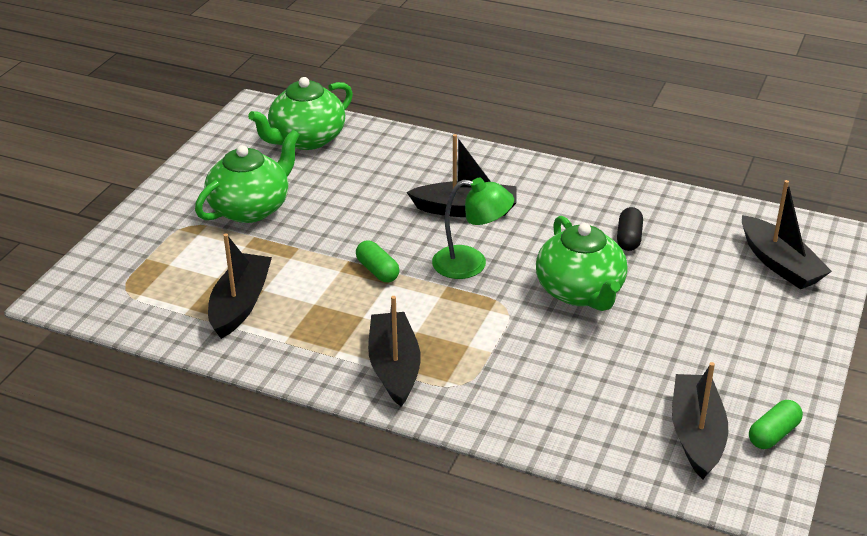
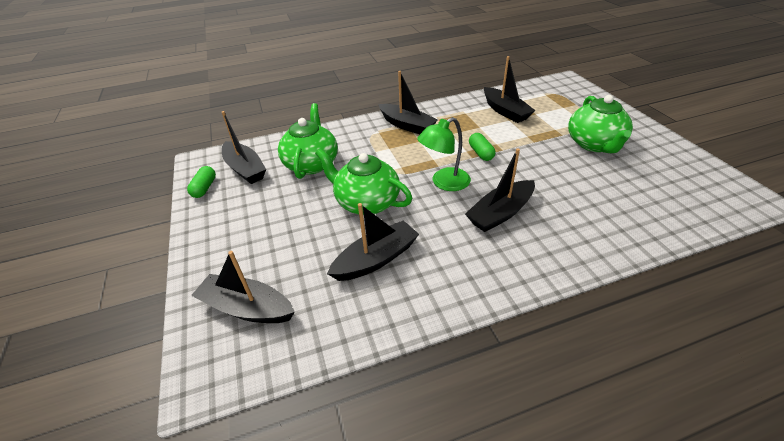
camera: 140 degrees right, 5 degrees up
green teapot [248,77,353,150] -> green teapot moved to [278,103,338,179]
green capsule [356,240,400,283] -> green capsule turned 60 degrees clockwise [469,133,495,161]
black capsule [617,207,643,251] -> black boat [327,203,419,281]

